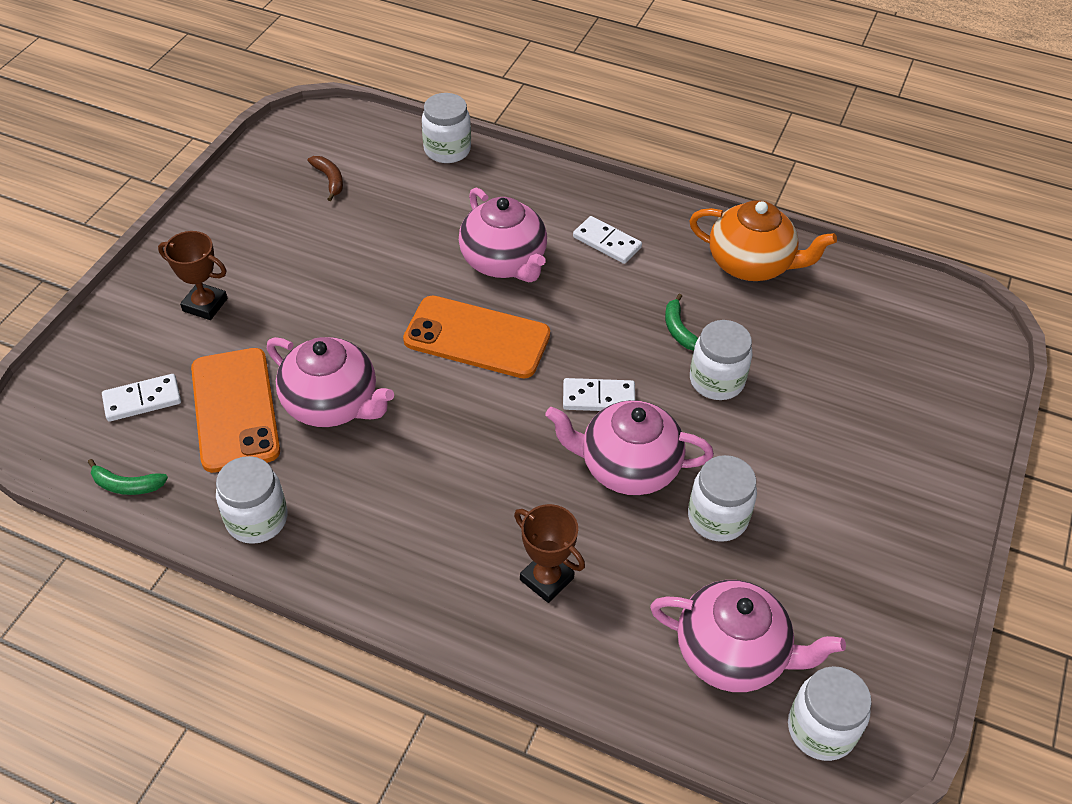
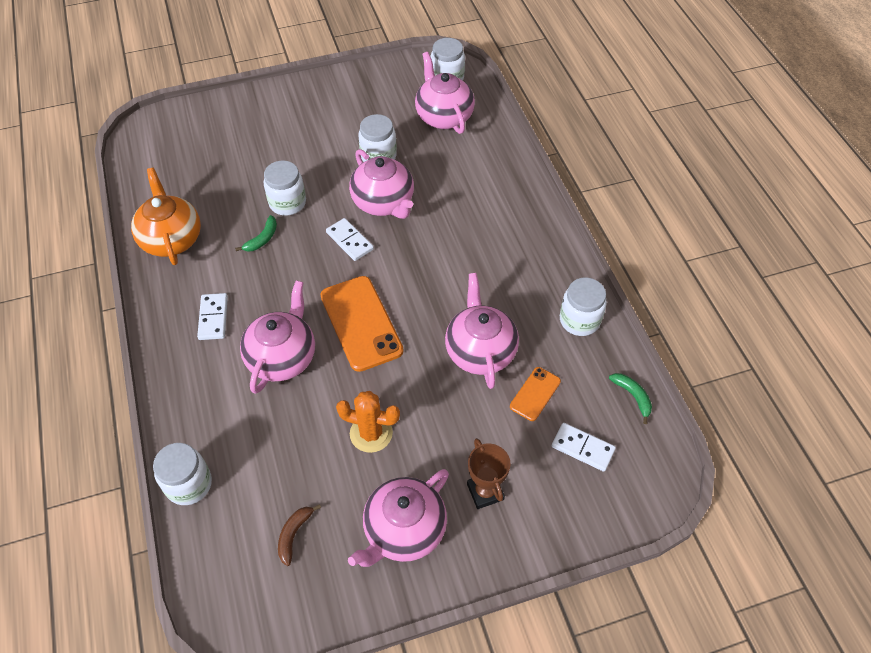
camera: 130 degrees left, 5 degrees up
orange phone [191,348,280,473] -> orange phone [510,367,561,421], size x0.52
brown trophy [514,504,585,603] -> none
none -> orange cactus [336,391,400,453]
none -> pink teapot [348,469,449,567]

